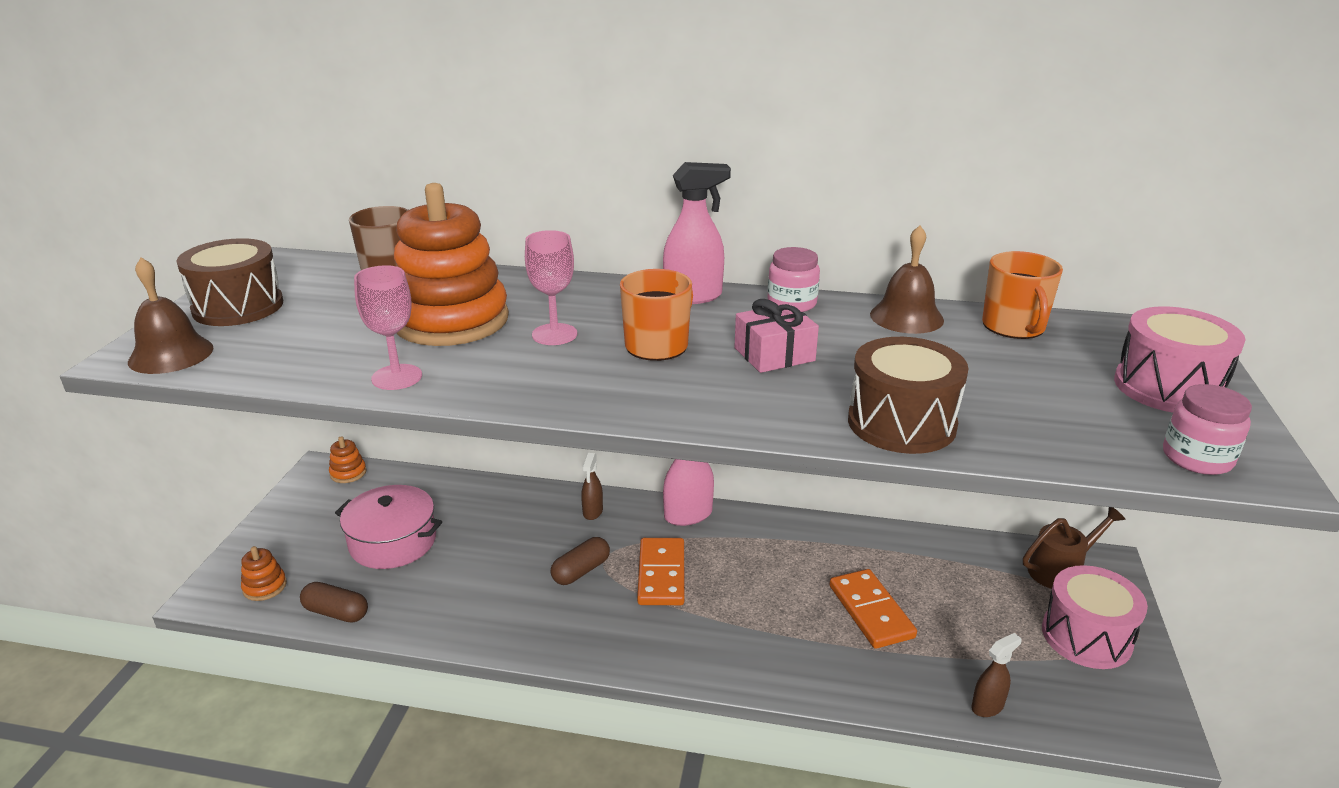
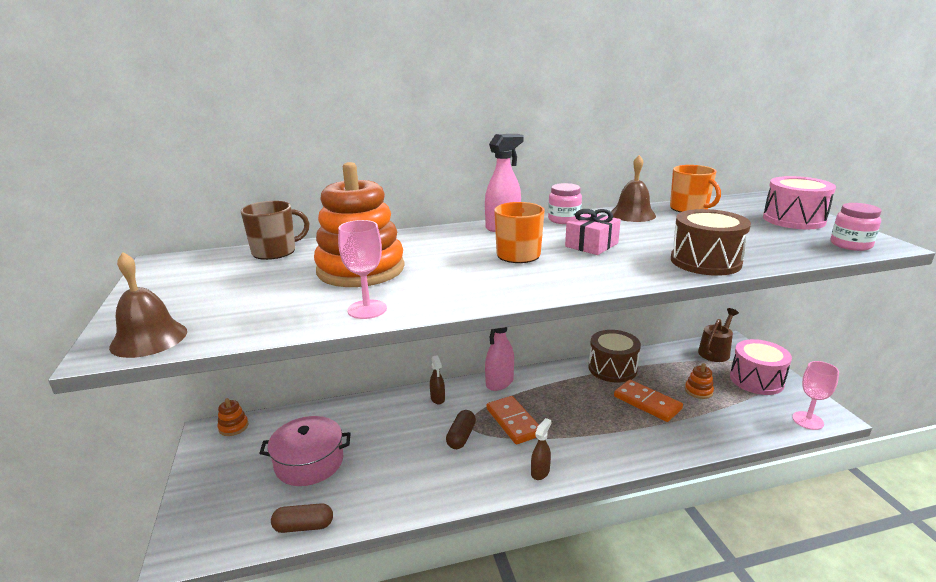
camera: 25 degrees left, 5 degrees down
brown drum [176,238,283,326] -> brown drum moved to [588,330,641,382]
orange stacking toy [241,546,287,601] -> orange stacking toy moved to [685,363,714,399]
pink goblet [525,230,577,345] -> pink goblet moved to [792,361,839,430]
brown spray bottle [971,633,1022,717] -> brown spray bottle moved to [531,418,551,480]

